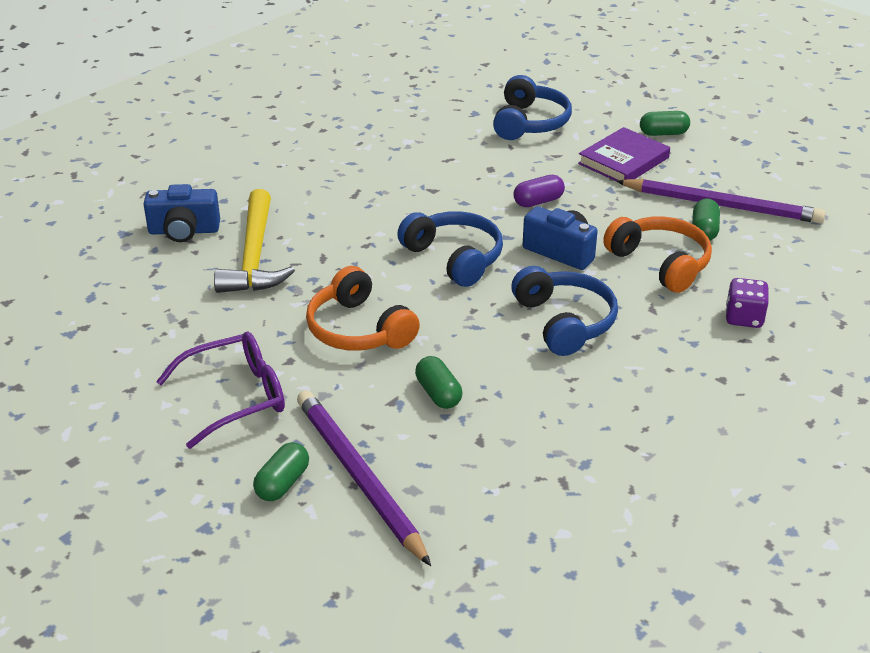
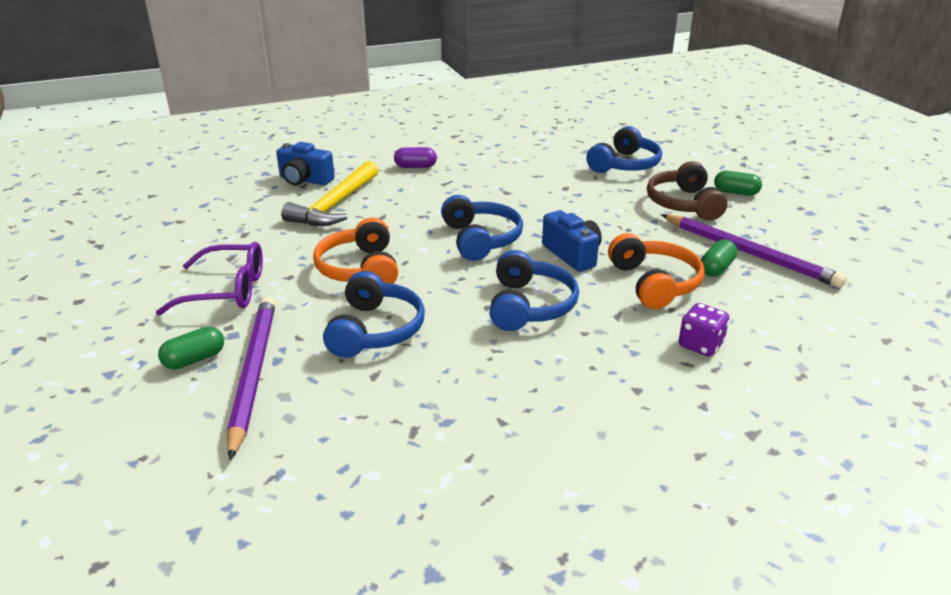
camera: 25 degrees right, 5 degrees down
green capsule [415,356,462,409] -> blue headphones [323,271,425,358]
purple capsule [513,175,565,207] -> purple capsule moved to [394,147,437,168]
purple book [578,127,670,181] -> brown headphones [647,161,728,221]

